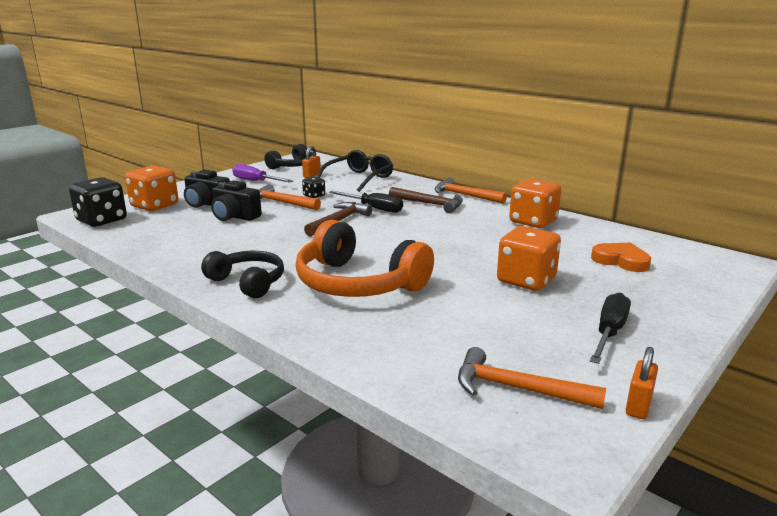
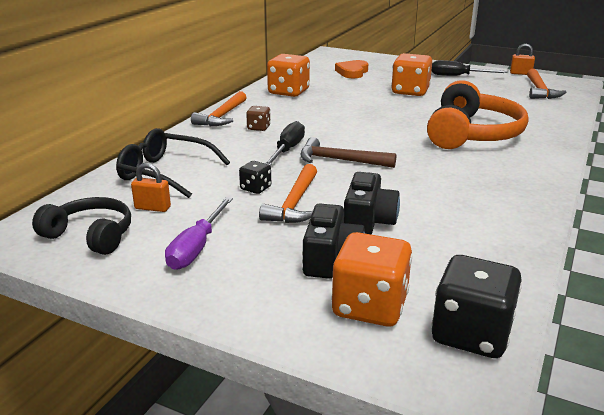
camera: 105 degrees left, 5 degrees up
black headphones [201,251,284,298] -> none
brown hammer [389,187,463,213] -> brown dice [246,106,271,131]

